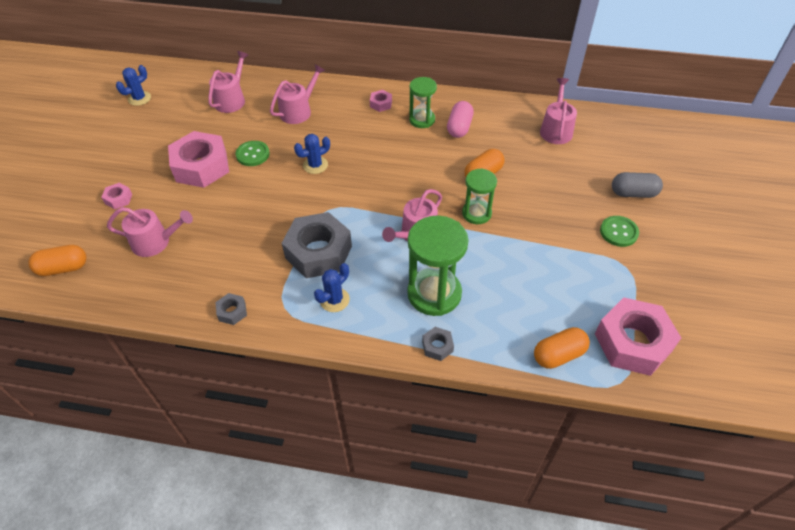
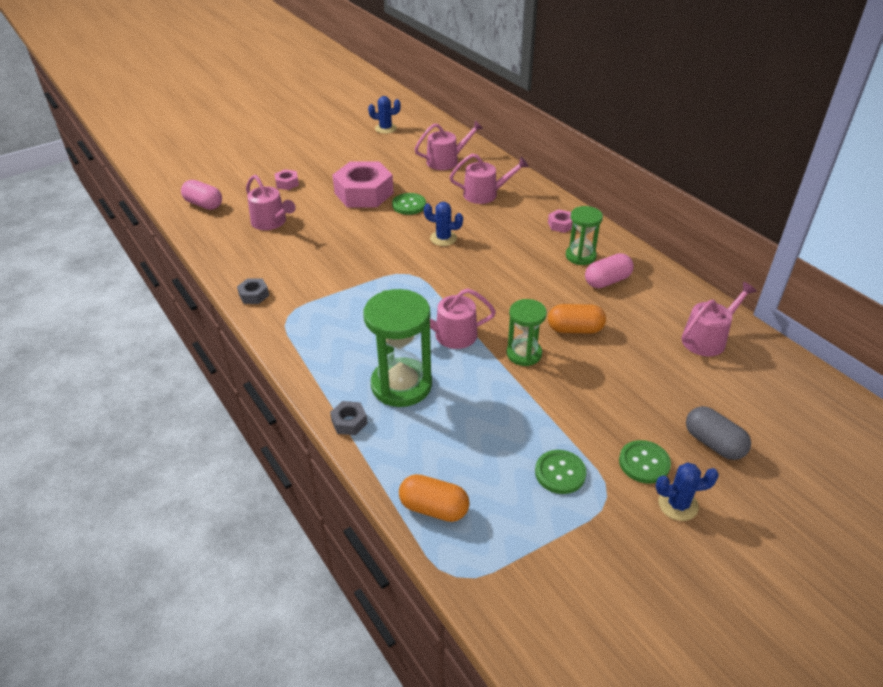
camera: 45 degrees right, 10 degrees down
orange capsule [28,245,87,276] -> pink capsule [181,180,222,210]
grey nut [282,212,352,278] -> none
blue cactus [314,263,350,312] -> blue cactus moved to [656,463,719,521]
pink nut [595,297,681,376] -> none
none -> green button [535,450,586,494]

